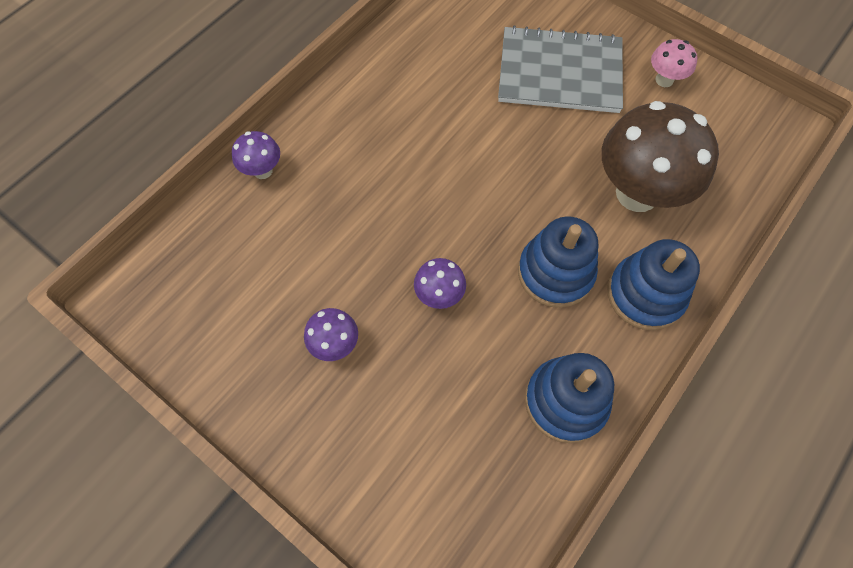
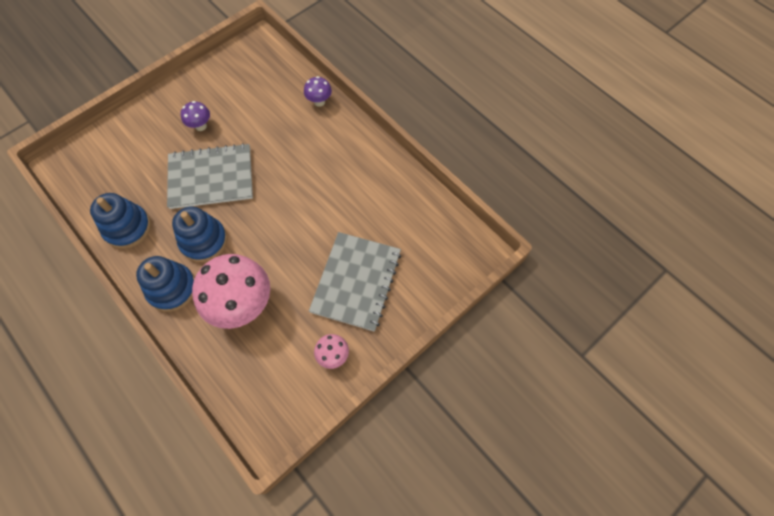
camera: 100 degrees right, 0 degrees up
purple mushroom [414,258,466,309] -> grey notebook [167,143,253,209]
brown mushroom [601,101,719,212] -> pink mushroom [192,254,270,329]

